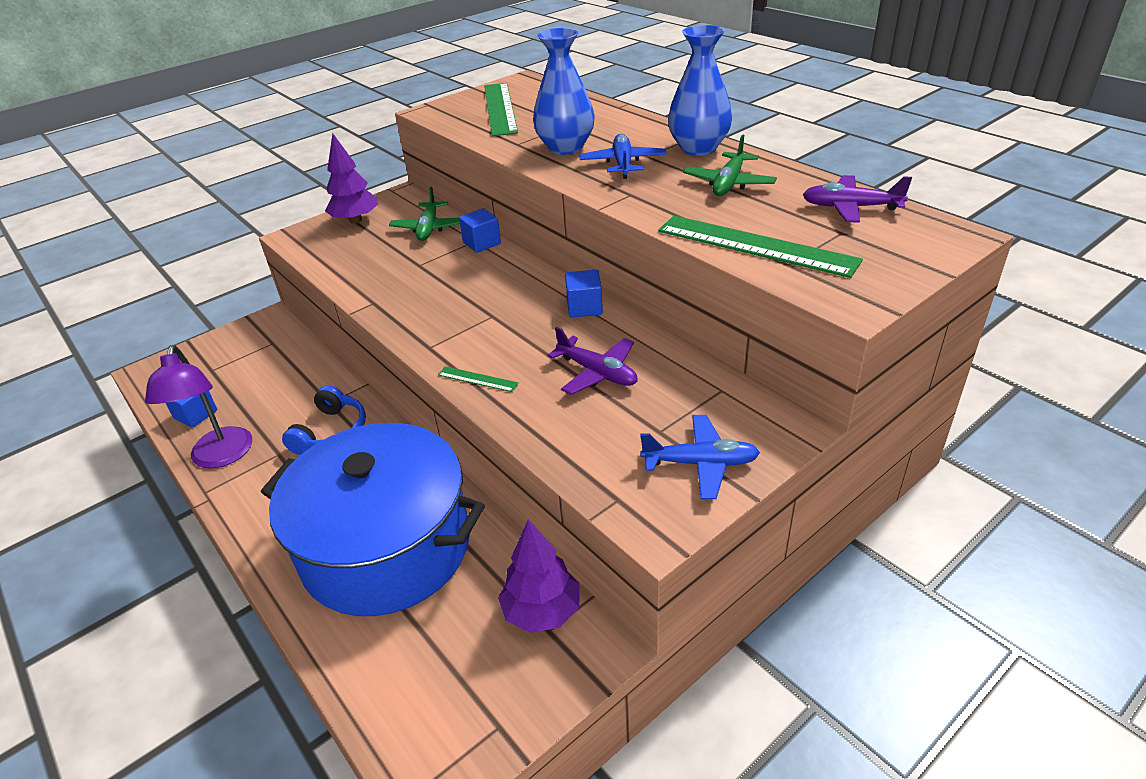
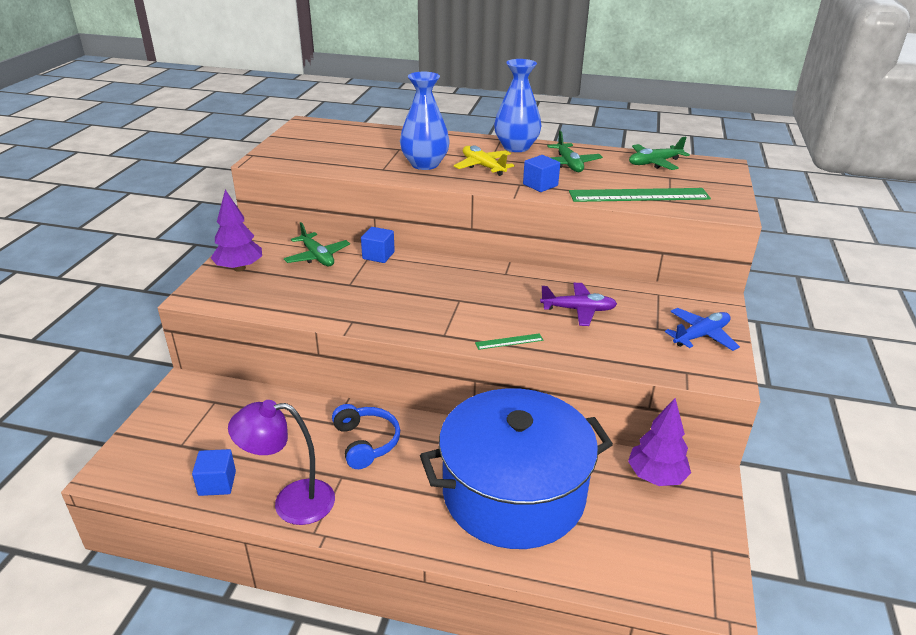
camera: 40 degrees left, 5 degrees down
purple lamp [145,345,252,469] -> purple lamp turned 135 degrees clockwise [228,400,335,525]
green ruler [484,83,518,136] -> none
blue cube [565,270,603,317] -> blue cube moved to [523,155,560,192]
blue plane [580,134,667,179] -> yellow plane [454,145,515,176]
purple plane [803,175,912,223] -> green plane [629,136,690,170]

